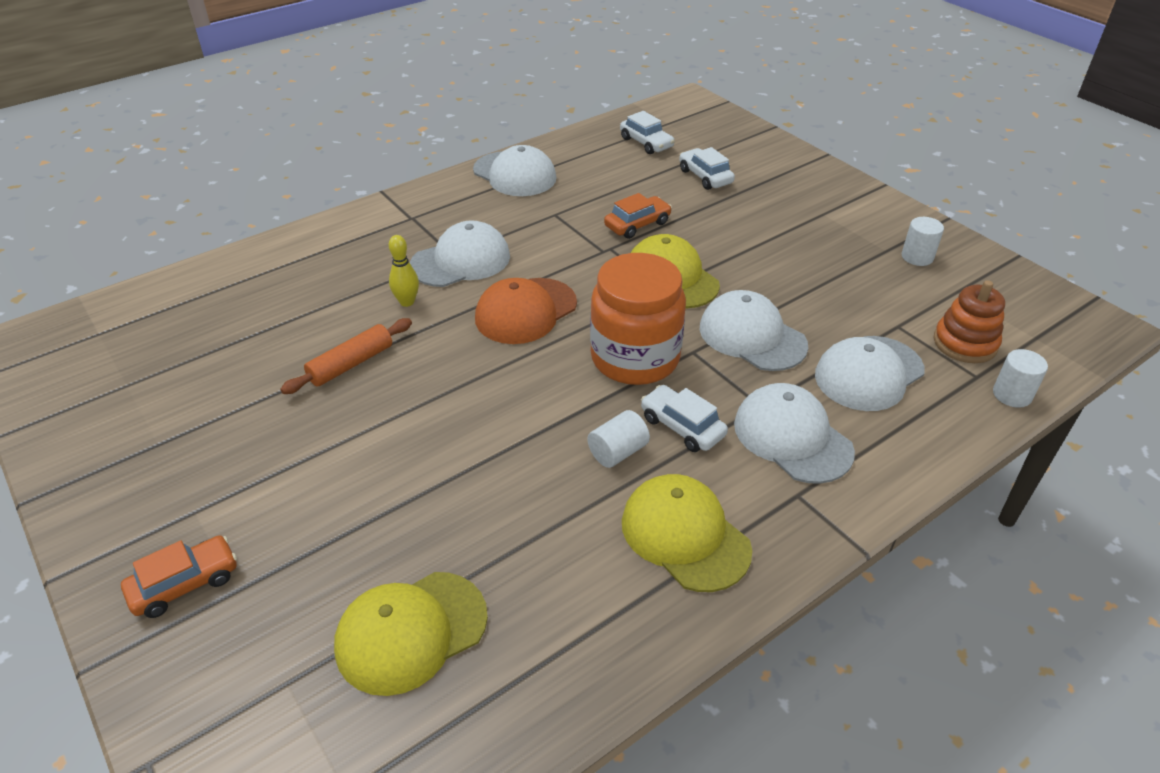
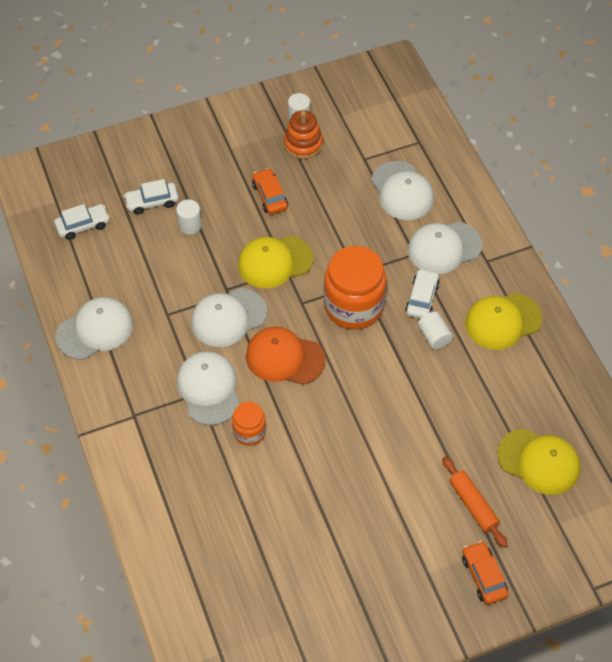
camera: 75 degrees left, 15 degrees up
orange rolling pin [280,318,412,394] -> orange rolling pin moved to [442,456,507,548]
yellow cap [334,572,488,696] -> yellow cap turned 45 degrees counterclockwise [497,429,580,495]
yellow bowling pin [389,235,419,307] -> orange jar [232,402,266,446]
orange cap [475,278,577,344] -> orange cap turned 135 degrees clockwise [246,327,326,385]
orange car [604,193,672,239] -> orange car moved to [252,168,288,215]
white car [641,385,728,452] -> white car turned 135 degrees clockwise [405,268,440,318]
white cap [700,290,808,371] -> white cap moved to [191,288,267,347]
orange stacking toy [934,280,1005,363] -> orange stacking toy moved to [284,110,323,159]
white cylinder [993,349,1048,408] -> white cylinder moved to [176,200,202,234]

